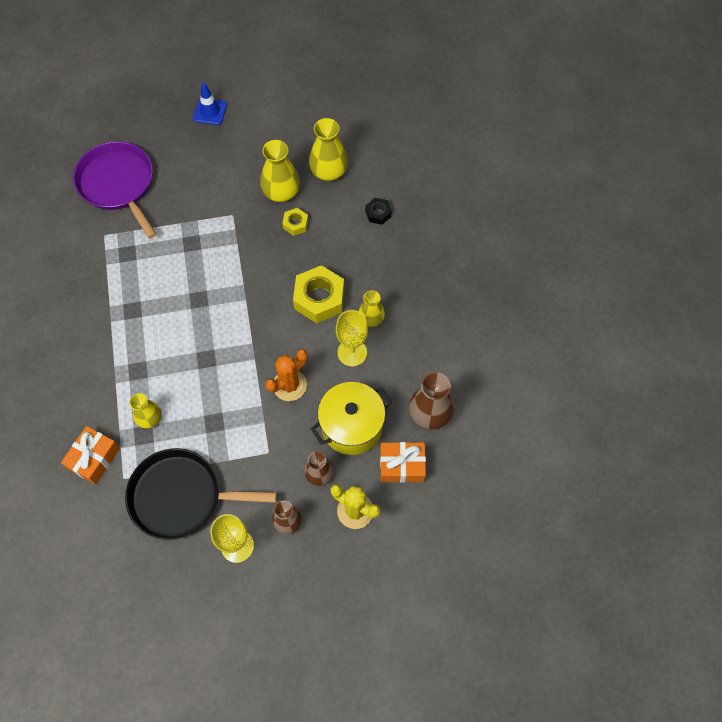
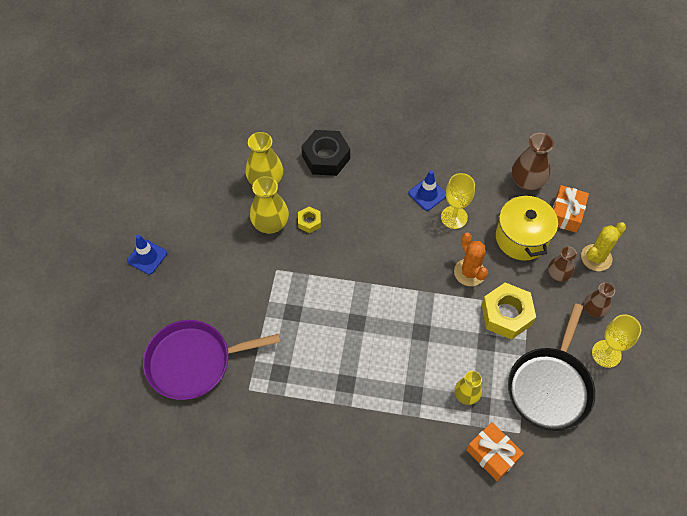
camera: 70 degrees left, 5 degrees down
yellow nut [293,265,344,323] -> yellow nut moved to [482,283,536,339]
yellow vase [359,290,385,327] -> blue traffic cone [408,170,446,211]
black nut [365,198,392,225] -> black nut [301,130,350,176], size x1.95

